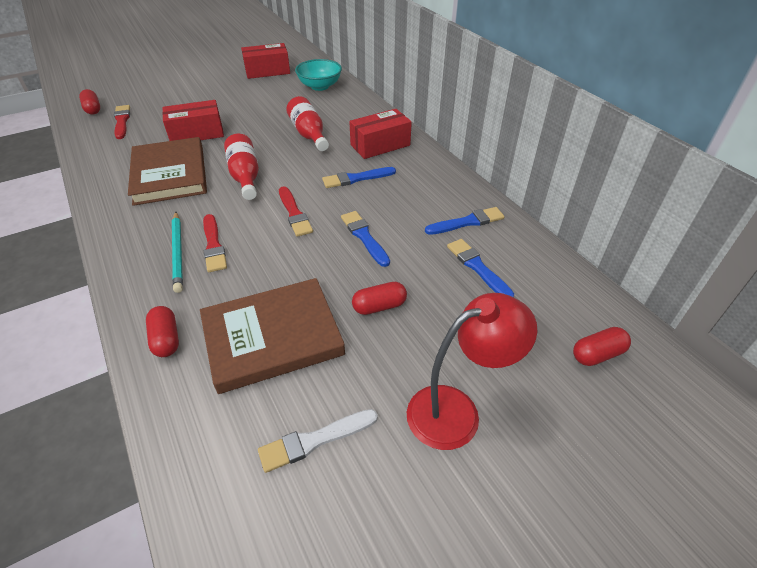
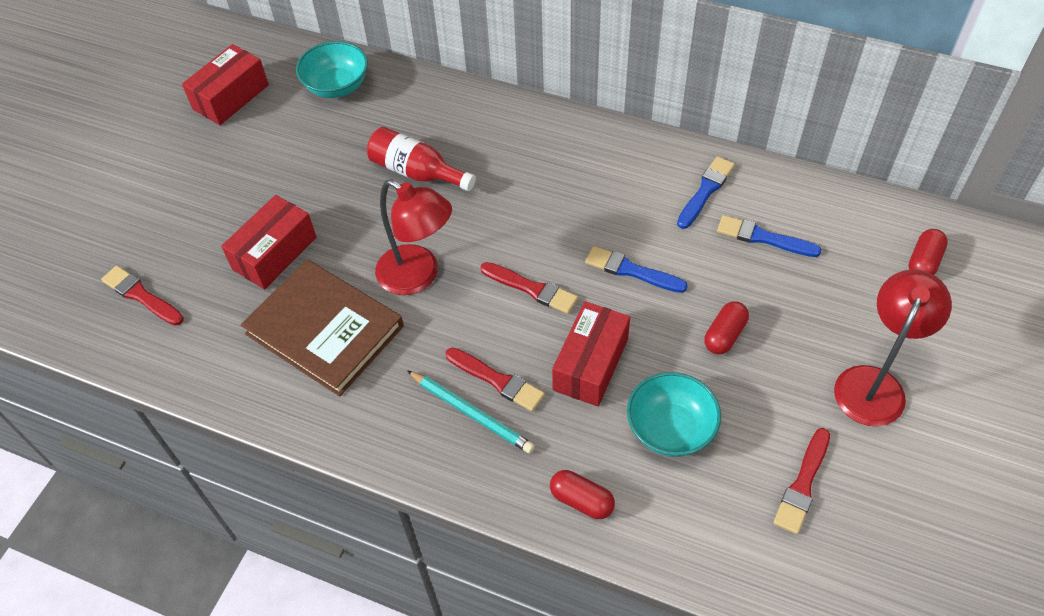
camera: 35 degrees left, 10 degrees up
red capsule [79,89,100,115] -> none
brown book [200,278,345,394] -> turquoise bowl [627,372,721,457]
red bottle [224,134,259,200] -> red lamp [375,179,452,295]
white brush [258,409,378,473] -> red brush [773,428,830,534]
blue brush [322,167,396,188] -> none
red box [349,109,412,159] -> red box moved to [552,301,630,407]

